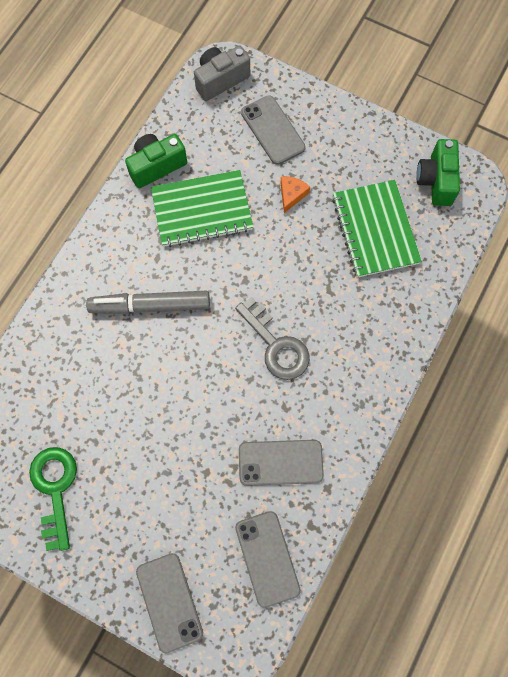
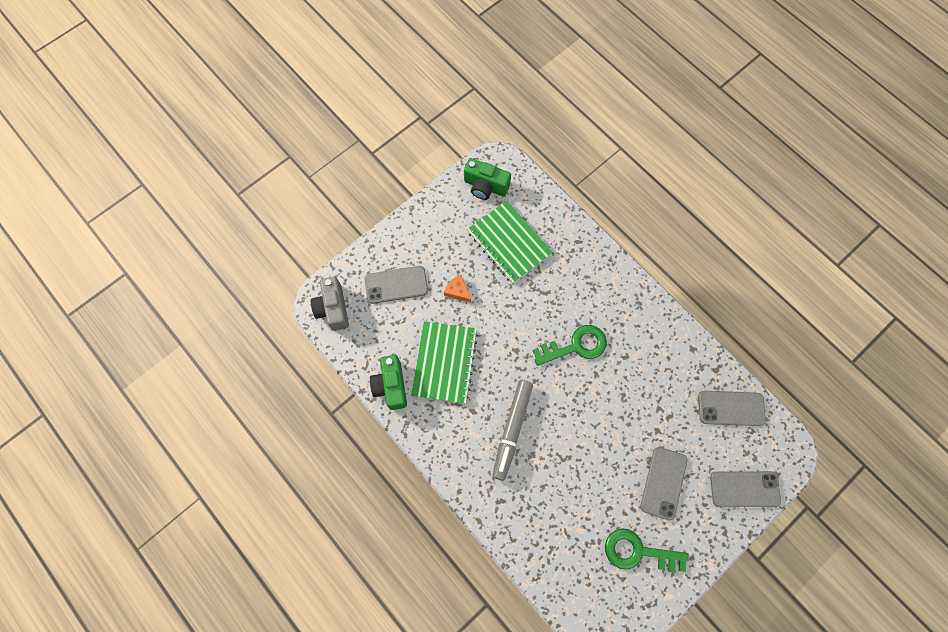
camera: 70 degrees left, 0 degrees up
grey key [235,297,310,380] -> green key [533,325,607,366]
grey phone [239,440,324,486] -> grey phone moved to [640,447,688,520]
green notebook [332,180,422,278] -> green notebook turned 45 degrees clockwise [467,201,553,284]

